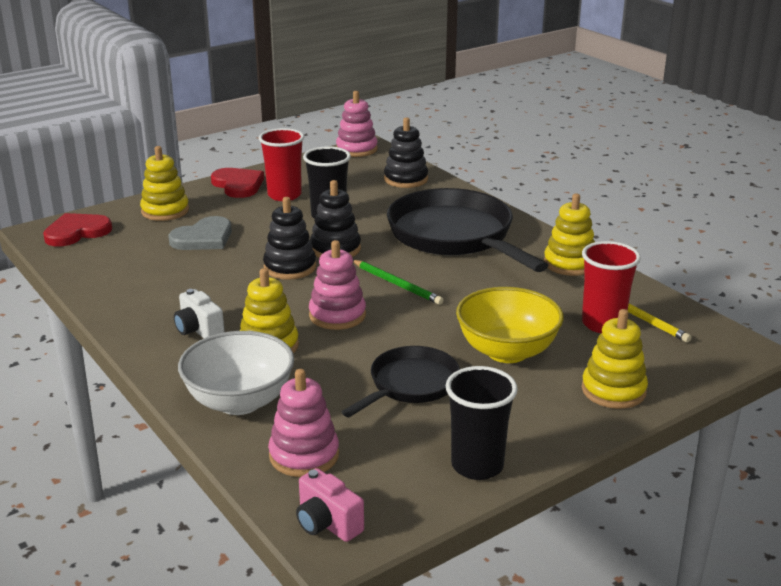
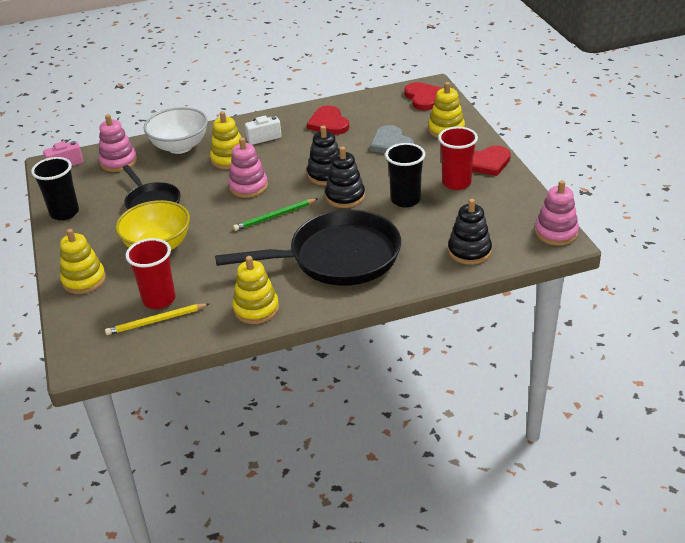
camera: 110 degrees right, 10 degrees up
none -> red heart [307,105,349,135]

